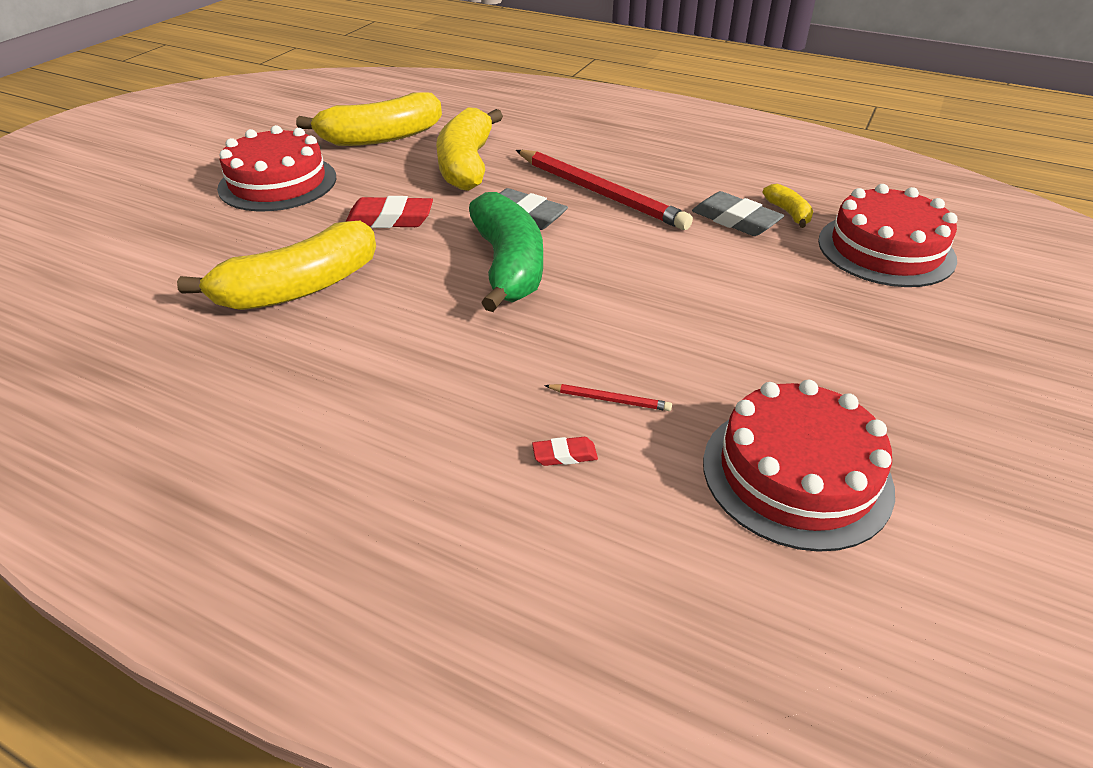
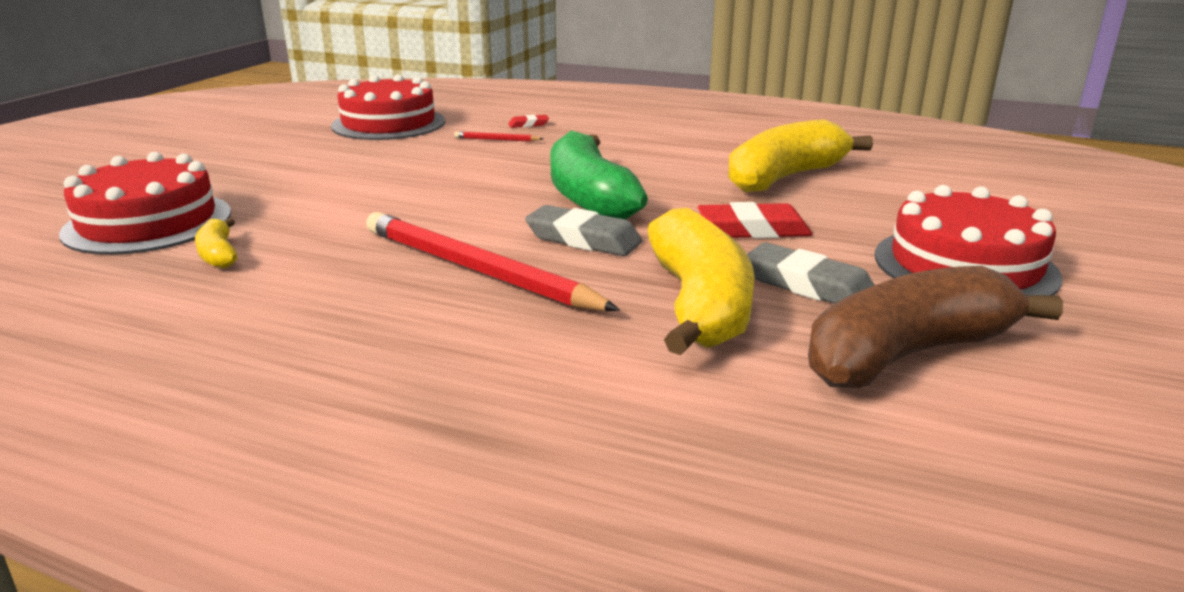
camera: 175 degrees right, 15 degrees down
yellow banana [296,92,442,146] -> brown banana [808,266,1063,388]
grey eraser [692,191,784,236] -> grey eraser moved to [747,243,874,304]

